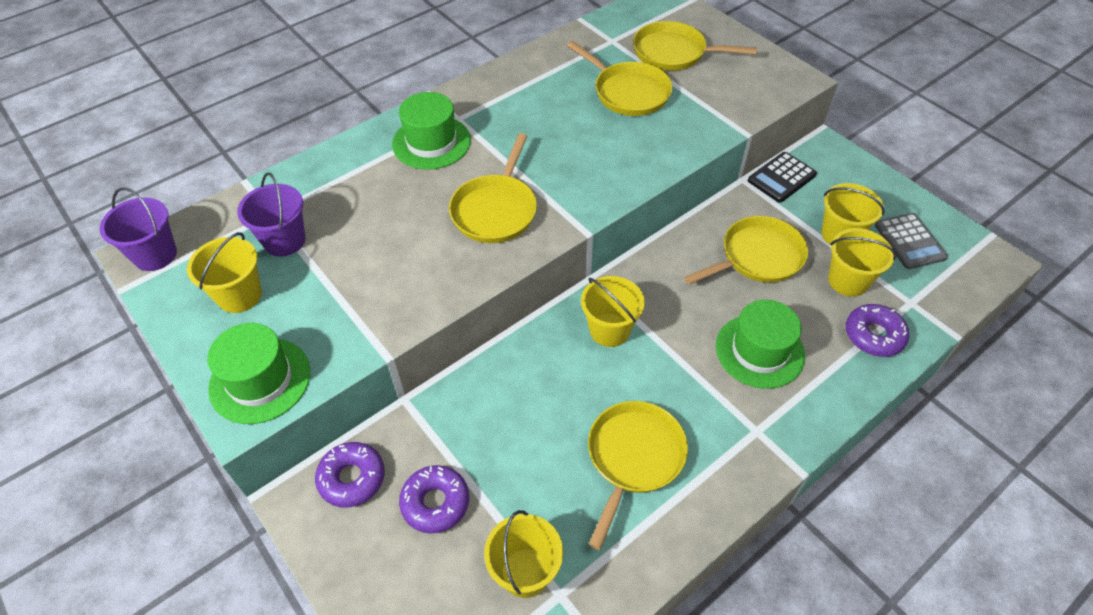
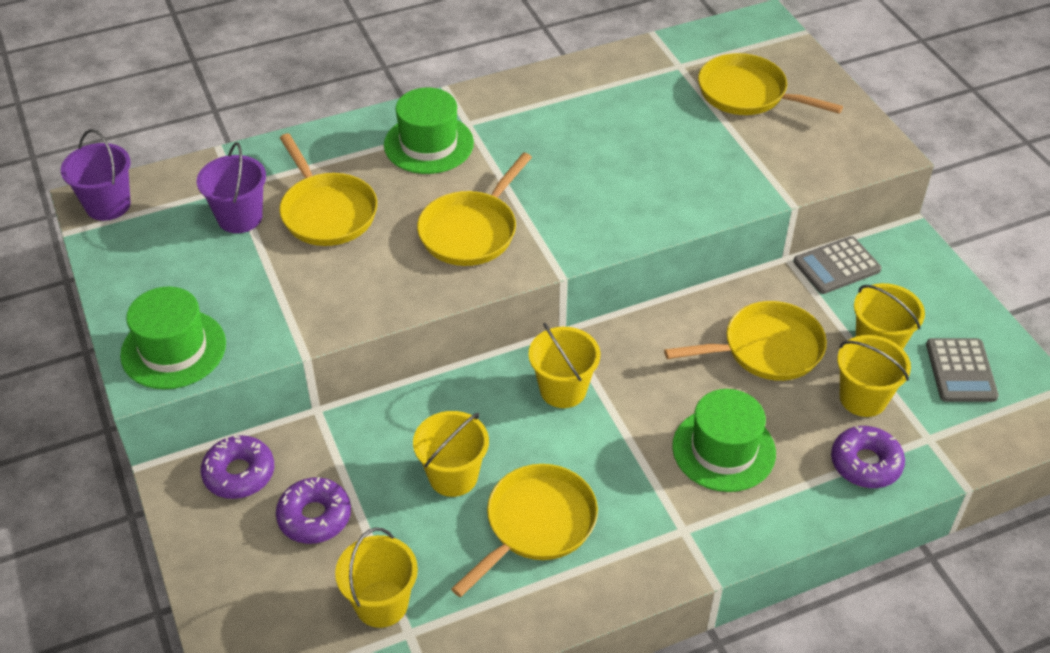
camera: 15 degrees right, 5 degrees down
yellow bucket [187,232,262,313] -> yellow bucket moved to [413,411,489,497]
yellow pan [567,41,673,116] -> yellow pan moved to [279,134,377,246]
black calculator [748,152,817,203] -> grey calculator [794,236,882,294]

